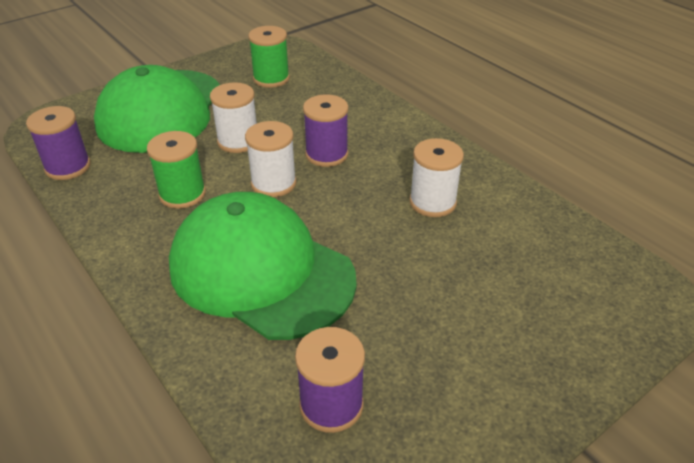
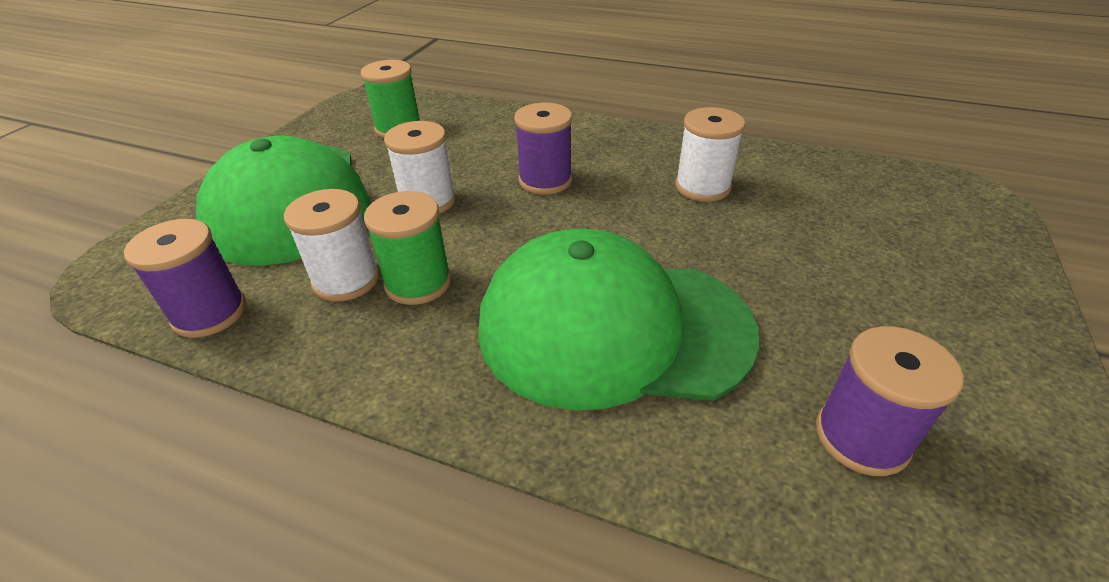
camera: 30 degrees left, 0 degrees up
white spool [245,121,296,197] -> white spool moved to [284,189,380,302]

